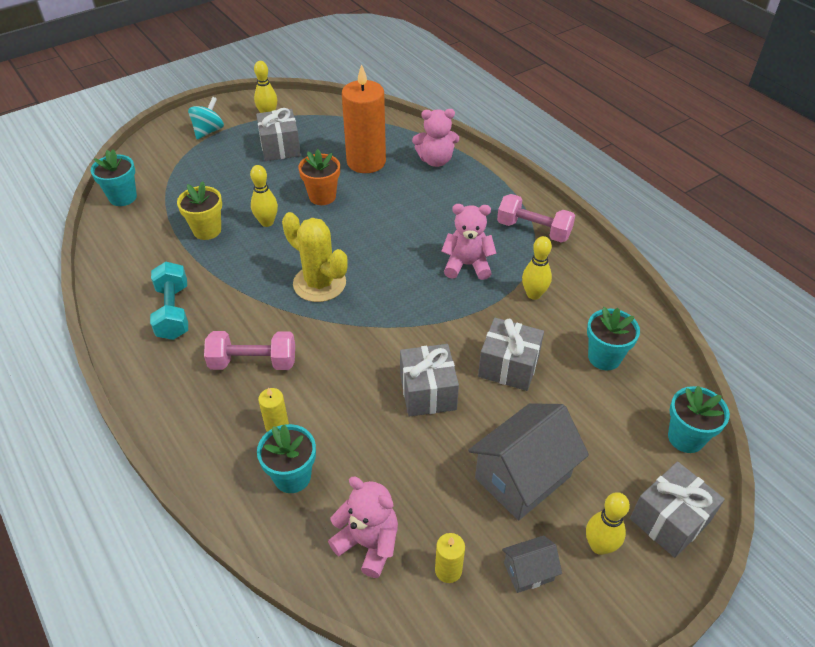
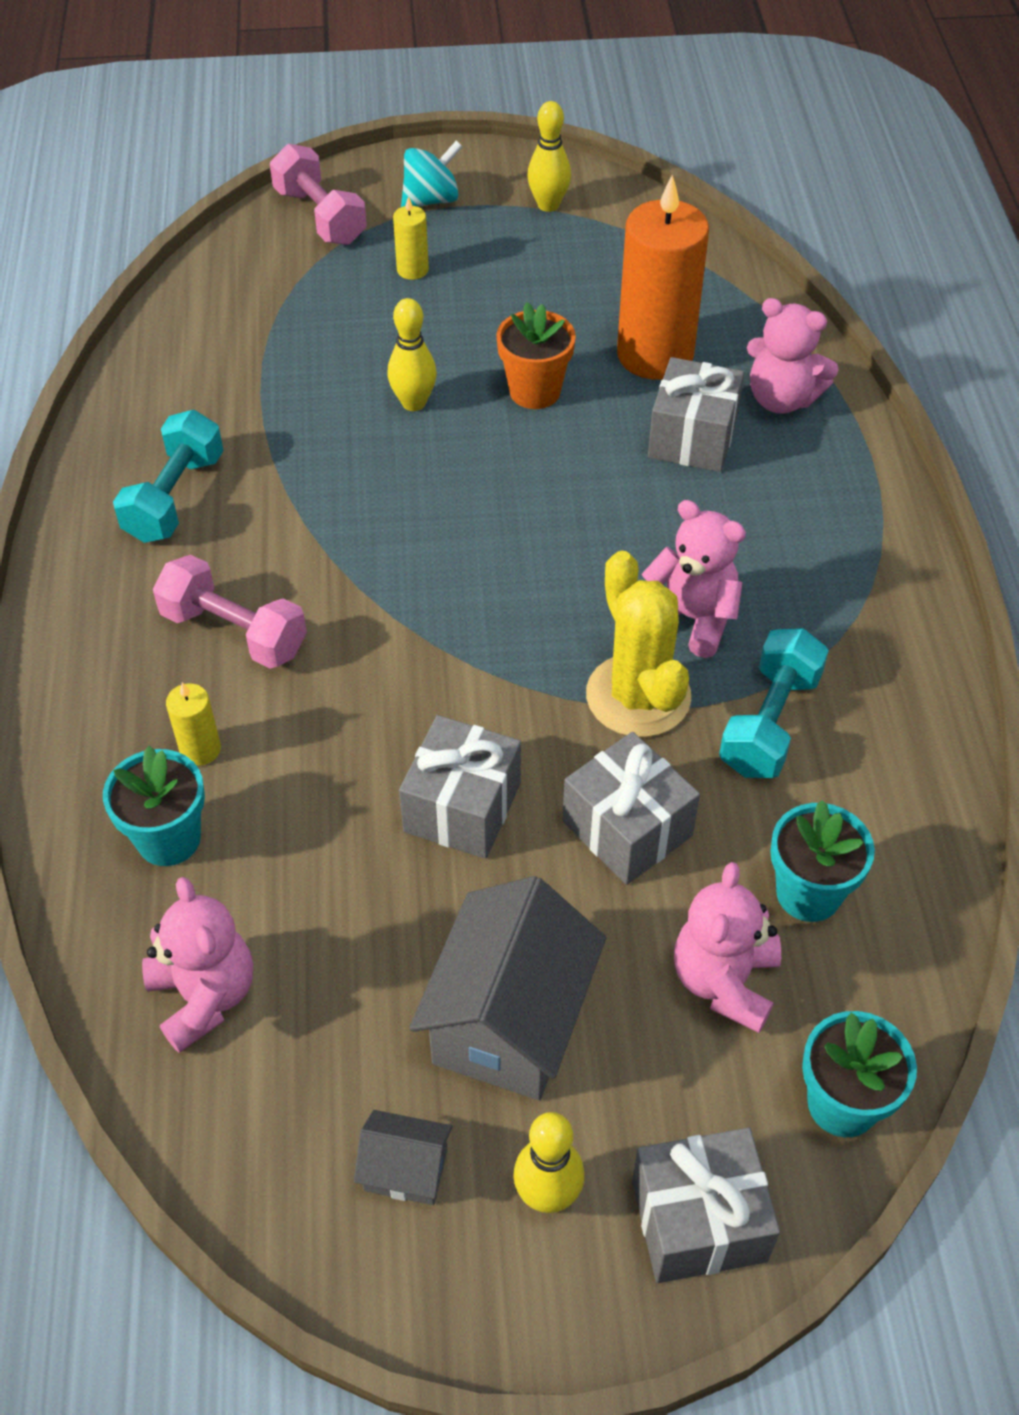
camera: 30 degrees right, 5 degrees up
turquoise flower pot [91,149,137,206] -> none
yellow flower pot [177,181,222,240] -> none
grey gift [256,108,301,161] -> grey gift moved to [648,357,744,472]
yellow cactus [282,212,348,302] -> yellow cactus moved to [586,551,691,737]
yellow candle [435,533,465,583] -> yellow candle moved to [393,196,429,280]
grey house [468,403,589,520] -> grey house turned 60 degrees counterclockwise [409,876,606,1100]
pink dumbbell [497,194,575,243] -> pink dumbbell moved to [270,144,367,245]
yellow bowling pin [522,236,552,300] -> turquoise dumbbell [719,628,829,778]
none -> pink teddy bear [674,862,781,1033]

